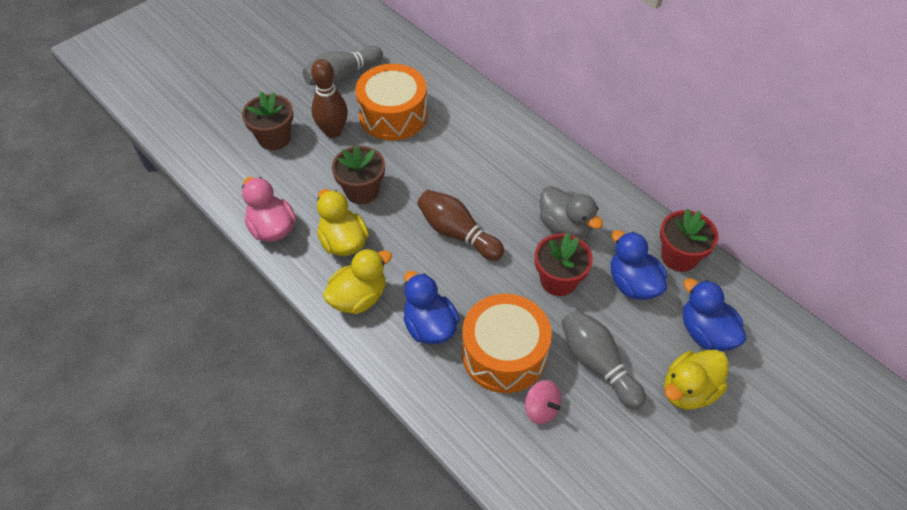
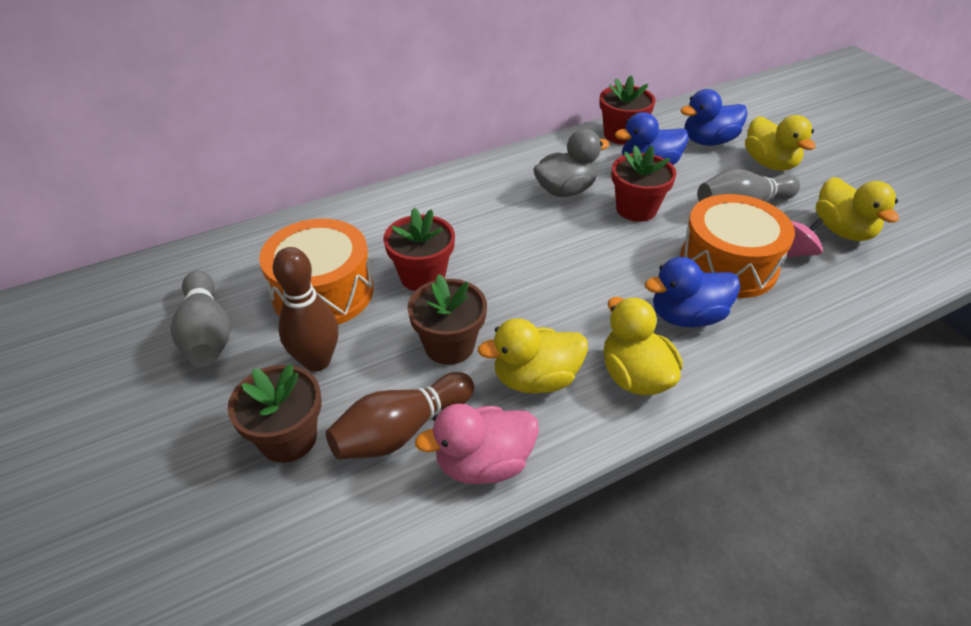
camera: 75 degrees left, 10 degrees down
brown bowling pin [417,190,504,261] -> brown bowling pin moved to [326,372,474,460]
none -> red flower pot [383,207,455,291]
none -> yellow duck [816,177,899,241]

